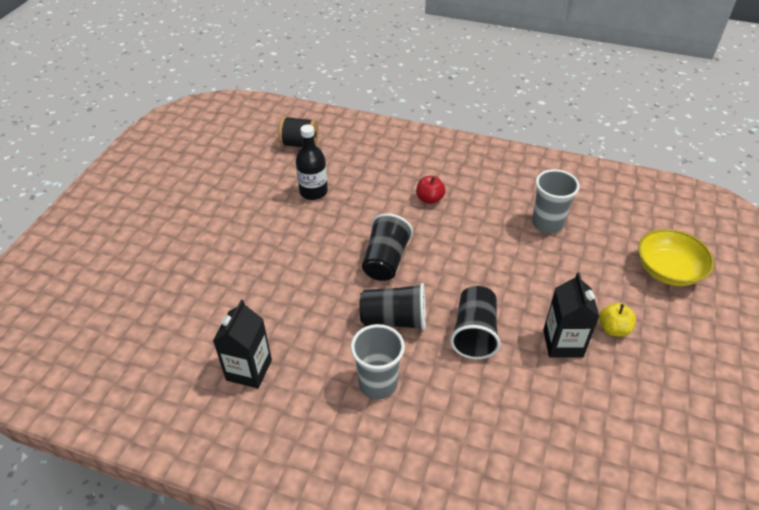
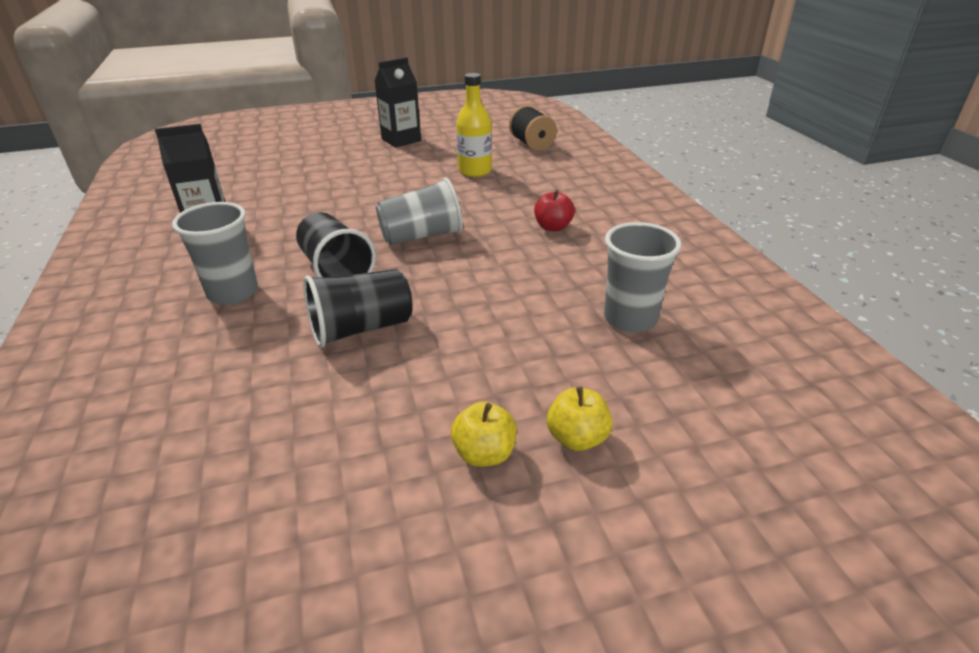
camera: 55 degrees right, 10 degrees down
black bottle [296,125,328,200] -> yellow bottle [456,73,492,177]
black cup [362,213,413,281] -> grey cup [376,178,463,245]
black carton [543,272,600,358] -> black carton moved to [374,57,421,148]
yellow bowl [638,229,714,286] -> none
none -> yellow apple [547,387,612,451]

